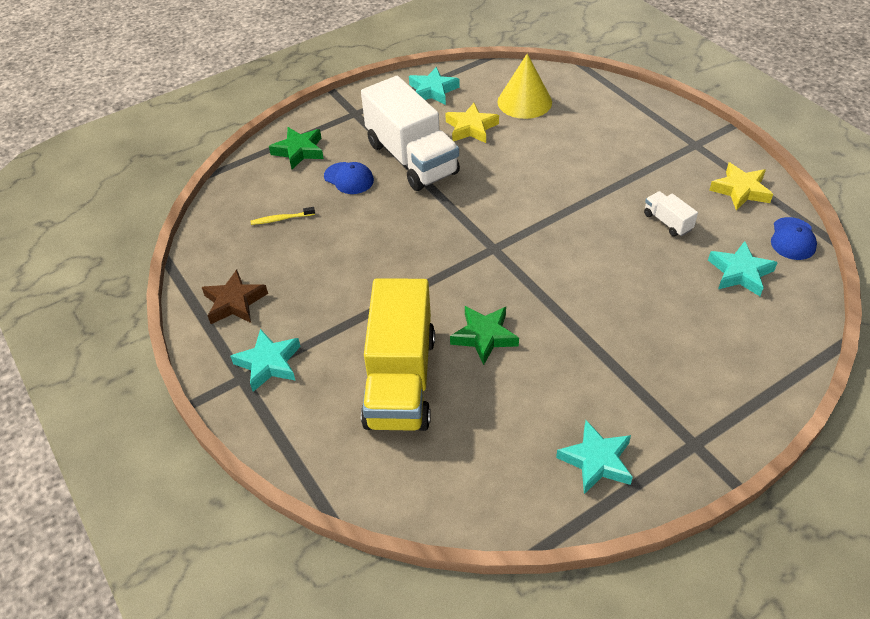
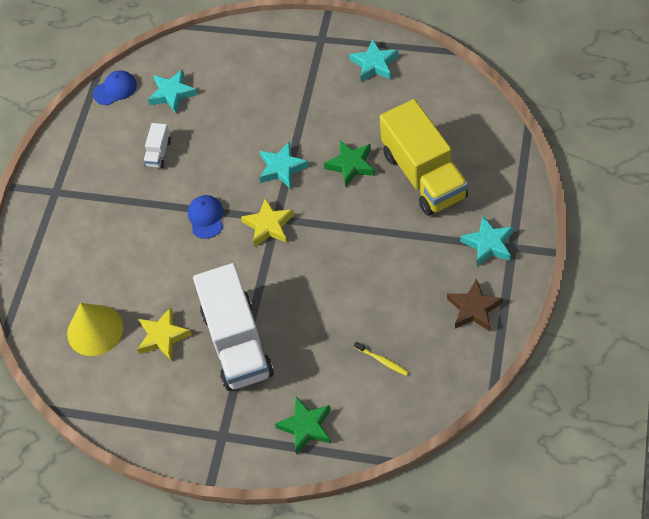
camera: 130 degrees left, 10 degrees up
blue cap [324,162,374,194] -> blue cap moved to [188,195,223,239]
white truck [361,76,460,191] -> white truck turned 150 degrees clockwise [193,263,274,391]
yellow truck [361,278,435,431] -> yellow truck turned 105 degrees clockwise [380,99,468,216]
turquoise star [409,67,460,105] -> turquoise star moved to [259,142,309,189]
yellow star [709,162,773,210] -> yellow star moved to [241,198,294,247]

